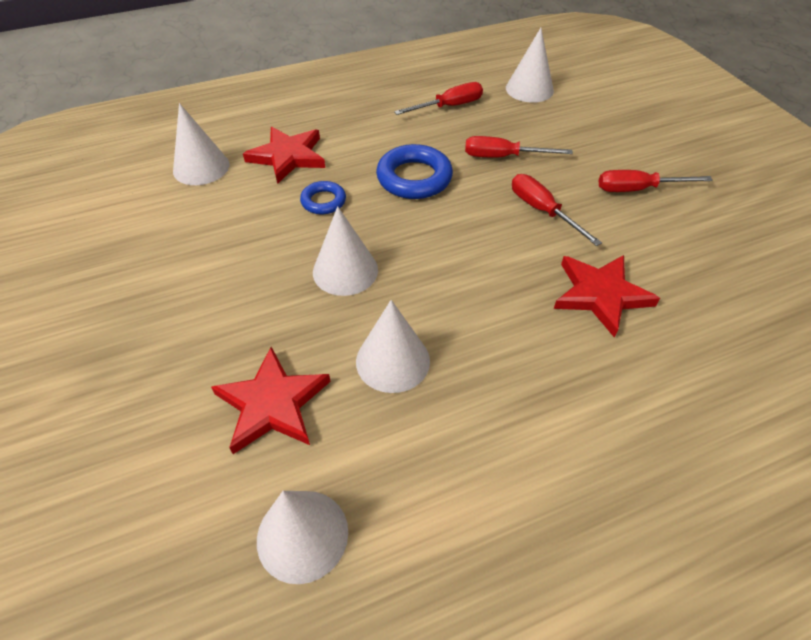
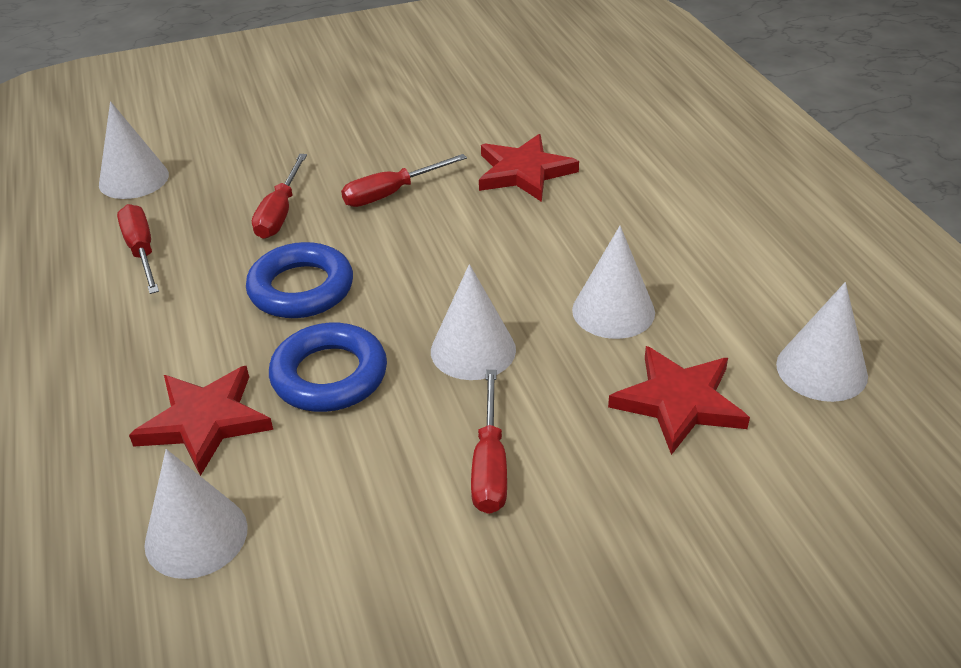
camera: 85 degrees left, 10 degrees down
blue ring [300,181,346,214] -> blue ring [269,323,387,412], size x1.73
red screwdriver [599,170,713,192] -> red screwdriver moved to [471,370,507,514]

